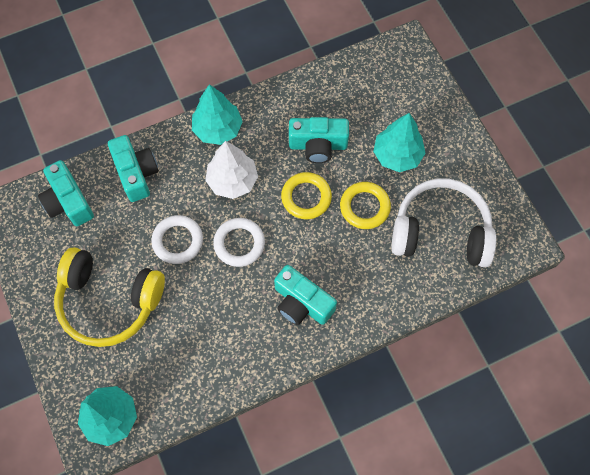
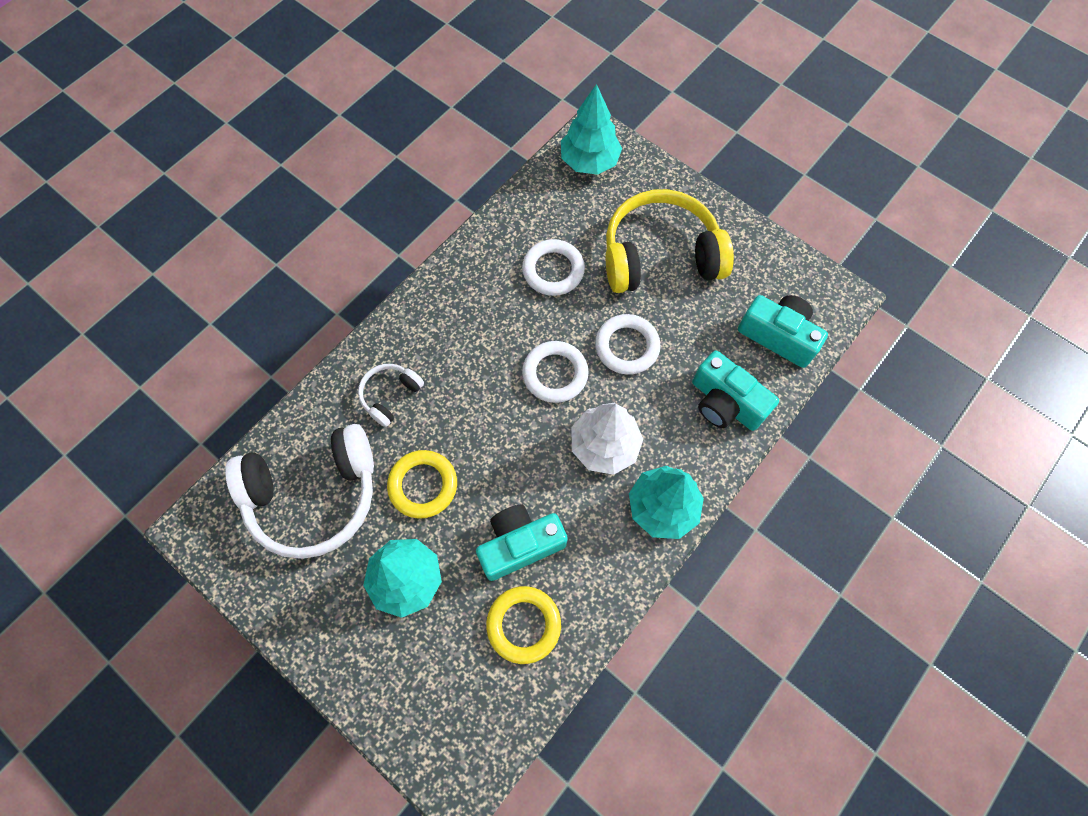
camera: 155 degrees right, 0 degrees up
turquoise camera [274,265,337,325] -> none
yellow ring [281,172,332,219] -> yellow ring moved to [486,586,561,664]
none -> white headphones [358,364,424,427]
none -> white ring [522,239,585,296]

